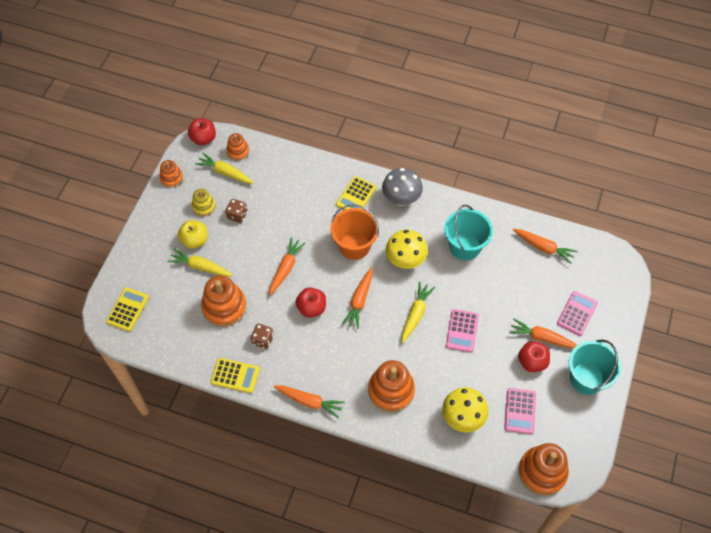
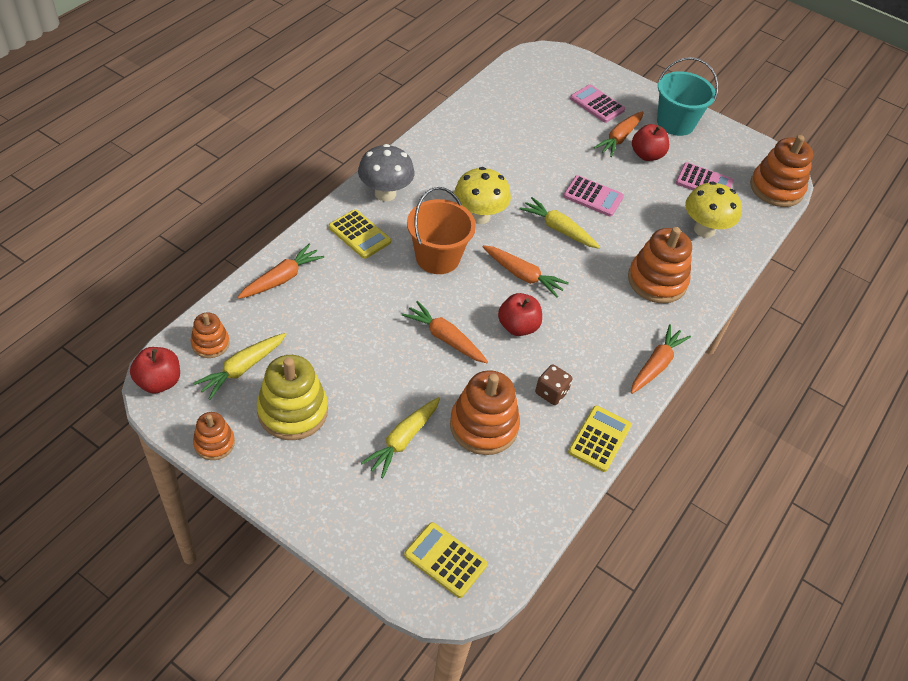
camera: 80 degrees left, 10 degrees down
yellow apple [178,220,207,249] -> none
yellow stacking toy [192,189,216,216] -> yellow stacking toy [257,355,328,440], size x1.79
brown dice [225,199,247,223] -> none
turquoise bucket [444,205,493,260] -> none
orange carrot [513,229,578,264] -> orange carrot moved to [237,244,324,299]

